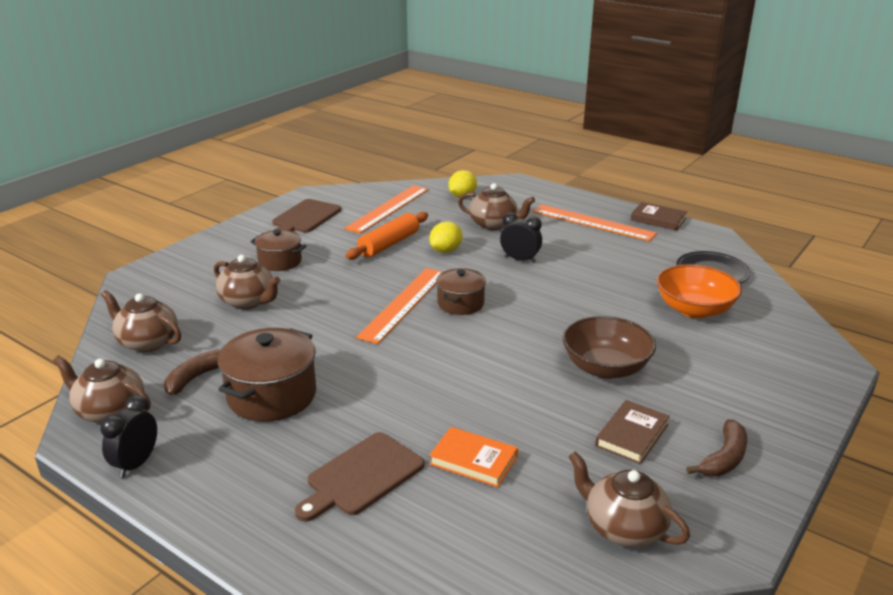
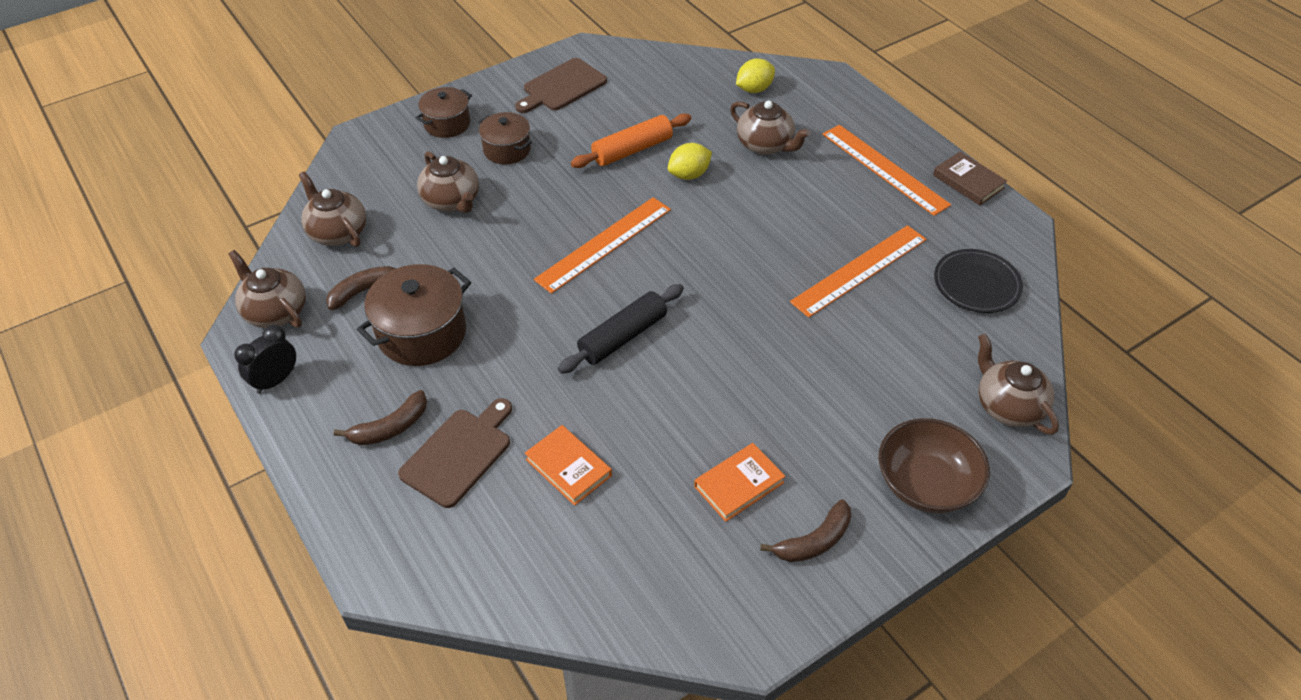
camera: 20 degrees right, 20 degrees up
brown cutting board [295,432,424,522] -> brown cutting board turned 150 degrees clockwise [398,398,512,508]
orange ruler [344,185,429,234] -> orange ruler moved to [790,225,927,318]
brown pot [436,268,486,315] -> brown pot moved to [416,87,472,138]
black clock [500,212,542,263] -> none
brown bowl [563,316,656,379] -> brown bowl moved to [879,418,990,513]
brown teapot [569,451,690,547] -> brown teapot moved to [978,333,1059,435]
brown book [595,400,670,464] -> orange book [694,443,785,522]
orange bowl [657,264,742,318] -> none
none -> brown banana [334,390,427,446]
none -> black rolling pin [558,284,684,374]

